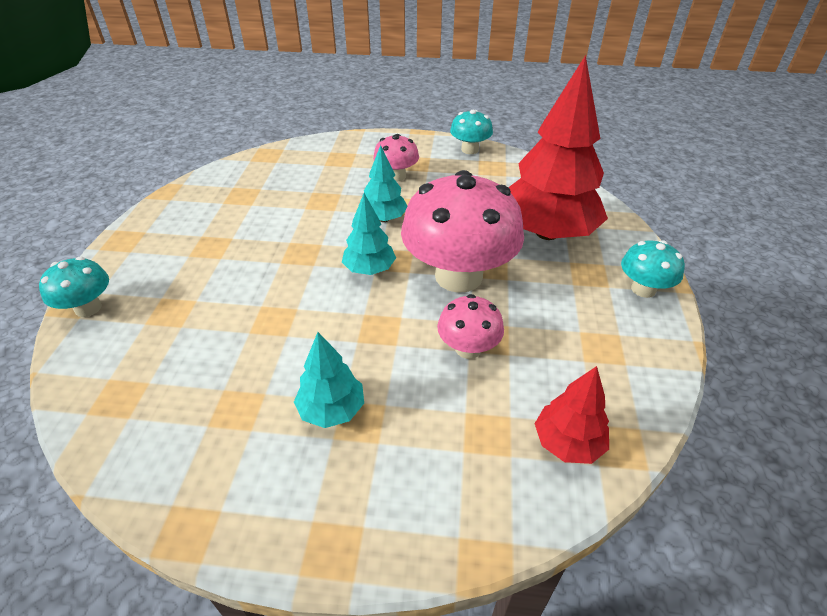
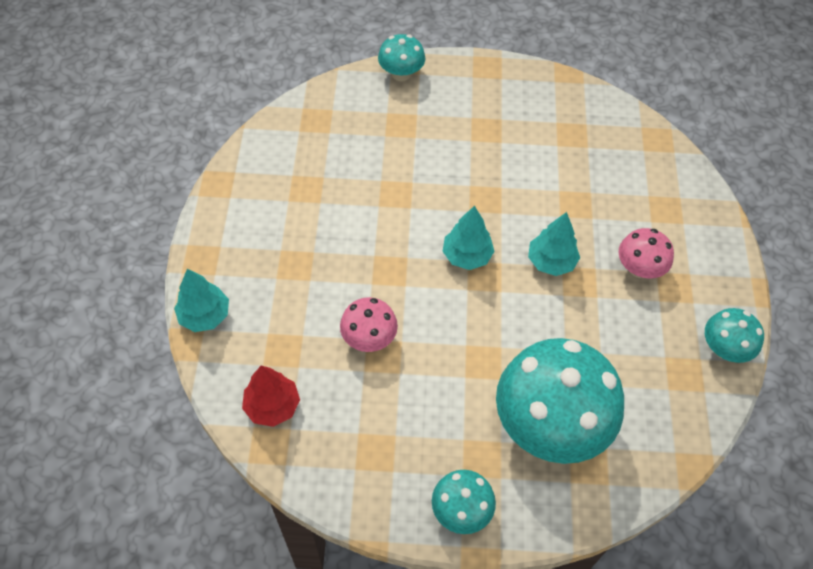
camera: 85 degrees right, 15 degrees up
turquoise tree [294,332,364,428] -> turquoise tree moved to [174,269,229,332]
pink mushroom [401,170,524,293] -> none
red tree [509,55,608,240] -> turquoise mushroom [496,338,624,464]

